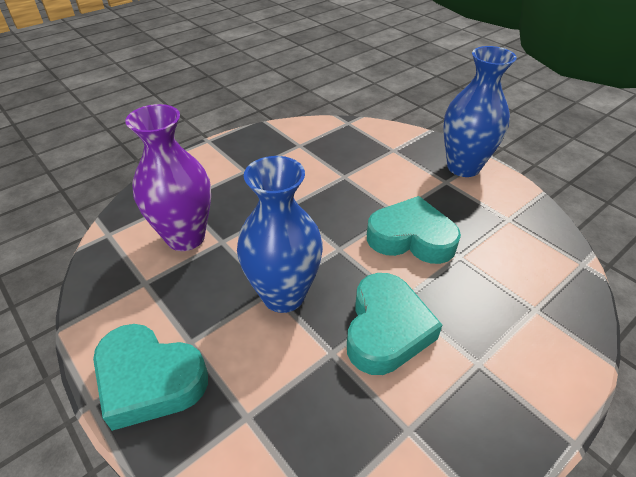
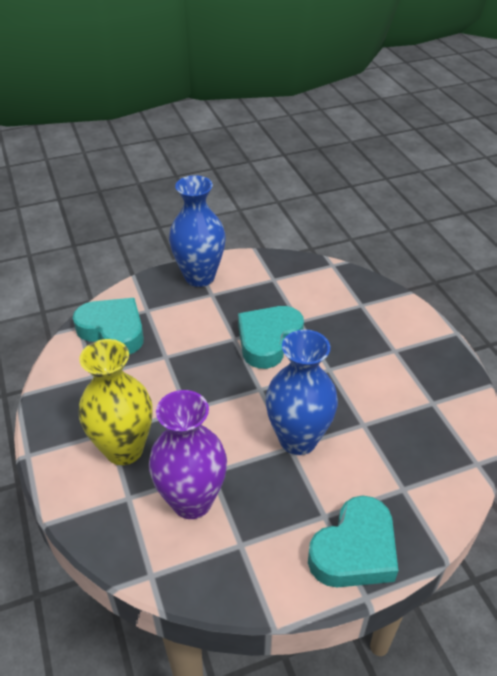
camera: 70 degrees left, 0 degrees up
turquoise heart [347,273,442,375] -> turquoise heart moved to [73,298,144,354]
none -> yellow vase [79,339,153,465]

